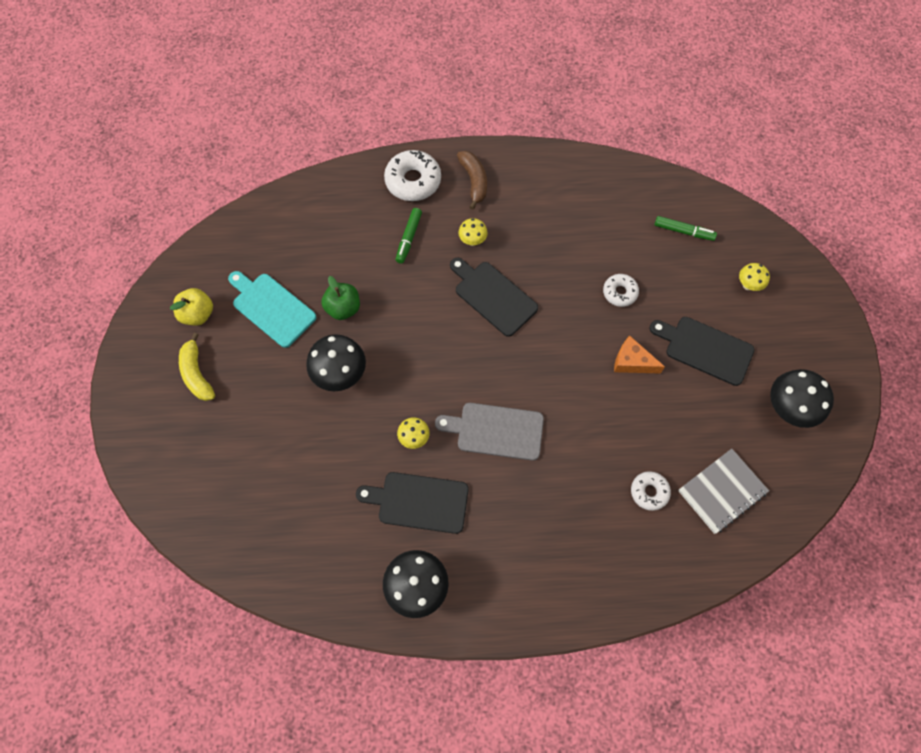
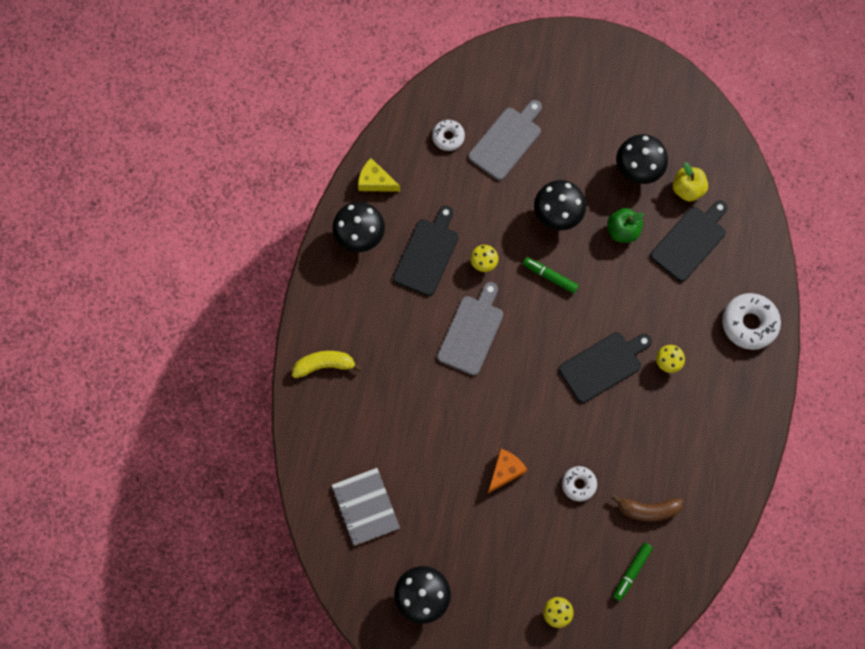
camera: 105 degrees right, 5 degrees up
yellow apple [170,288,213,326] -> yellow apple moved to [673,162,708,202]
yellow banana [179,333,215,401] -> yellow banana moved to [292,351,362,378]
turquoise cutting board [228,271,317,348] -> black mushroom [616,134,668,184]
green marker [395,208,422,264] -> green marker moved to [523,257,579,294]
brown banana [457,151,487,210] -> brown banana moved to [611,494,684,521]
white donut [631,471,671,511] -> white donut moved to [432,120,465,151]
black cutting board [649,317,755,386] -> black cutting board moved to [650,200,727,282]
none -> yellow cheese [358,158,400,192]
none -> grey cutting board [468,100,542,180]

